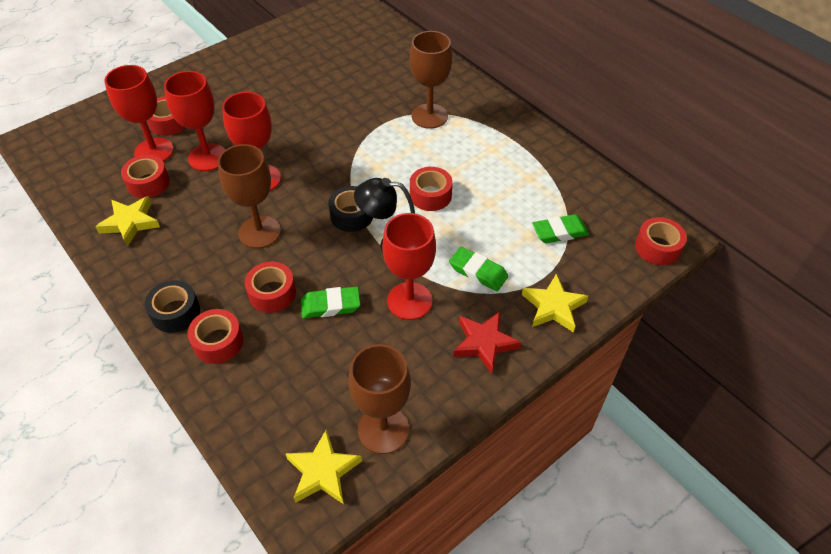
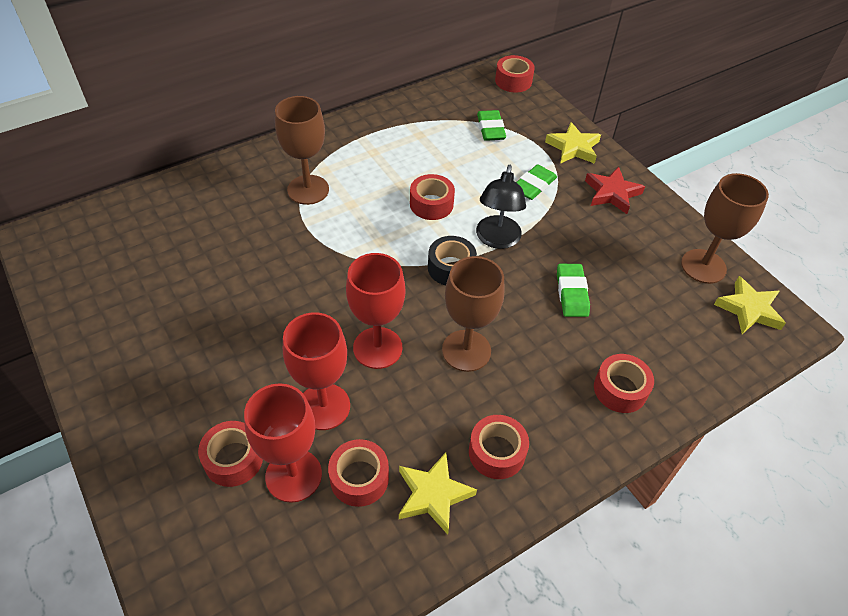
camera: 85 degrees left, 0 degrees up
black tape [145,280,200,333] -> none
red tape [245,262,296,313] -> red tape moved to [469,415,529,479]
red goblet [382,213,436,320] -> none

